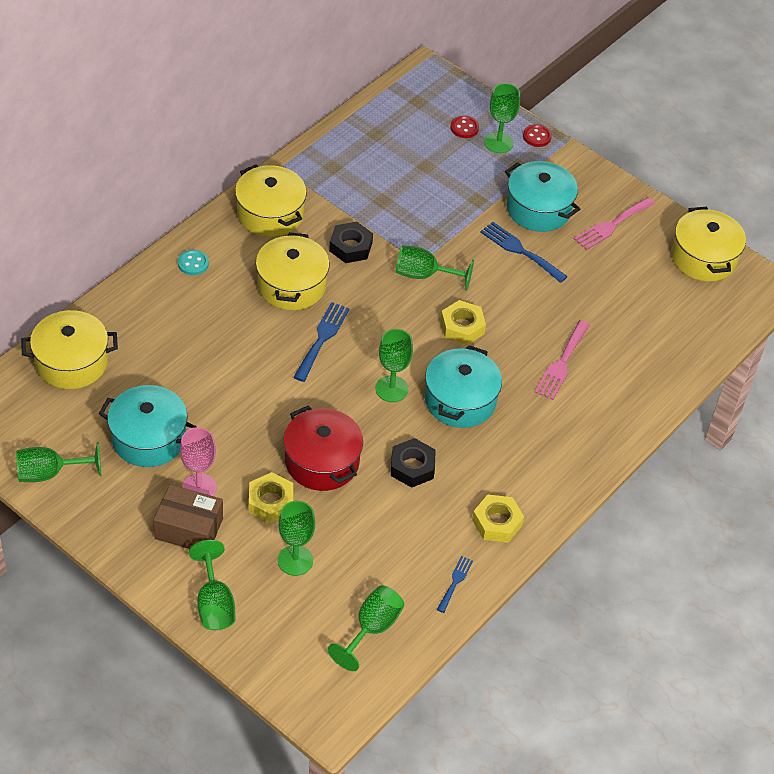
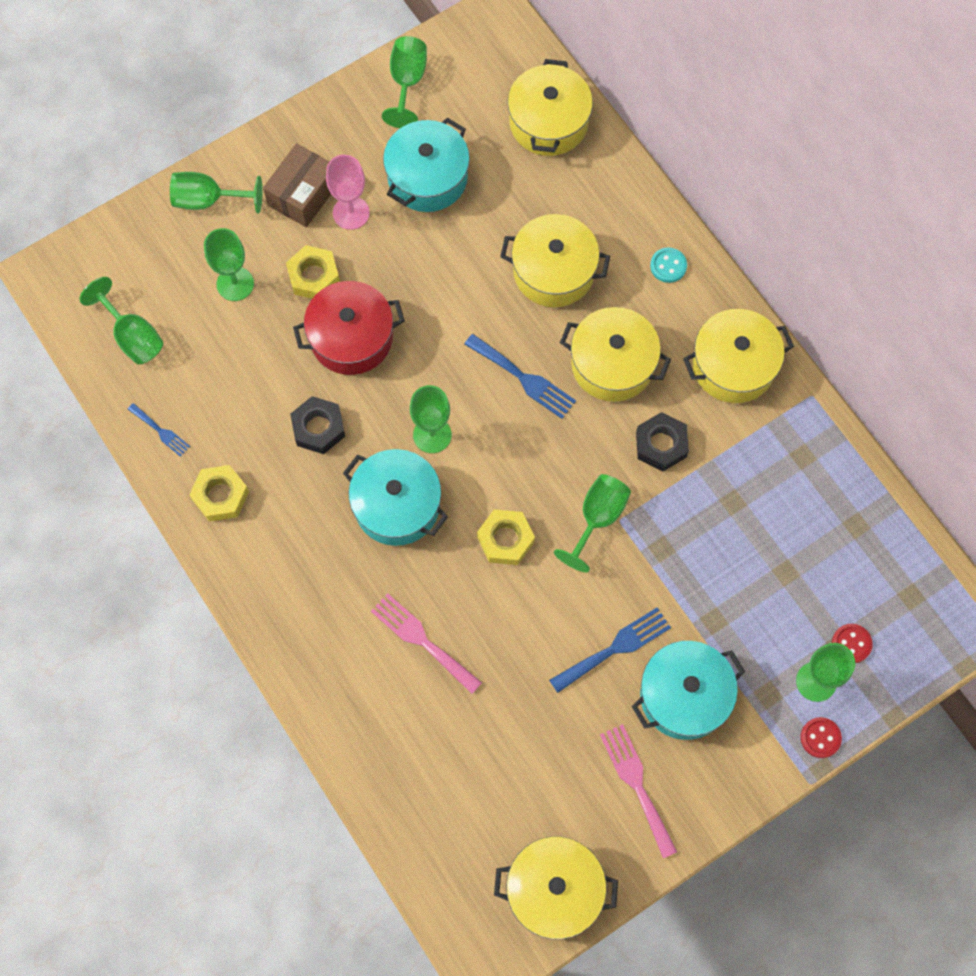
camera: 110 degrees right, 20 degrees up
none -> yellow pot [500,214,610,307]

